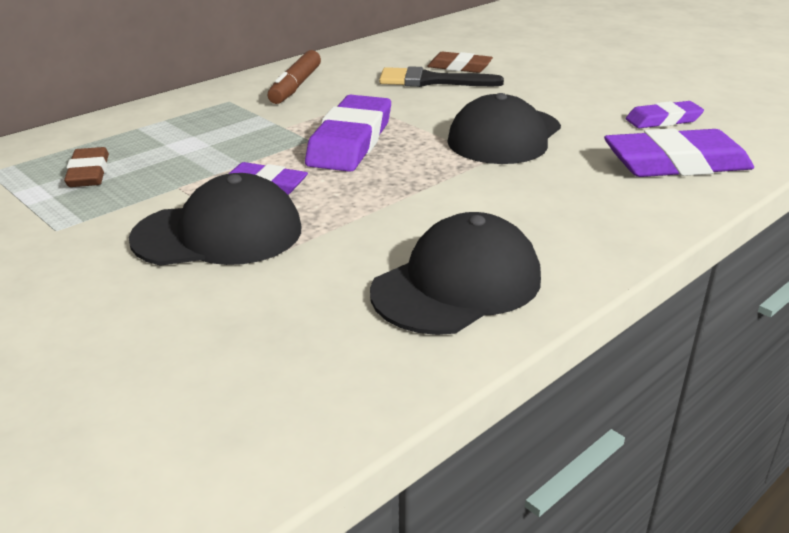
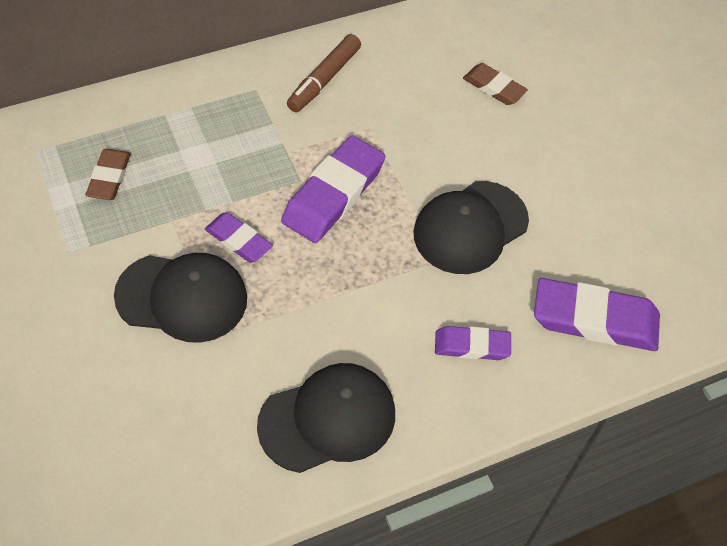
camera: 15 degrees right, 25 degrees up
black brush [379,66,504,87] -> none
purple eraser [626,101,704,128] -> purple eraser moved to [435,326,511,360]

